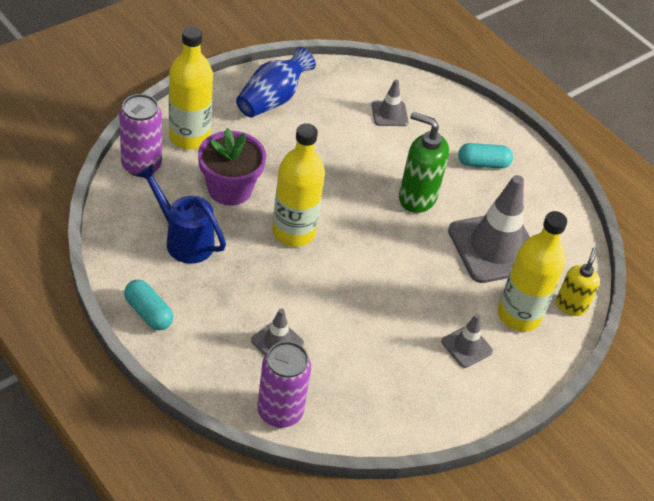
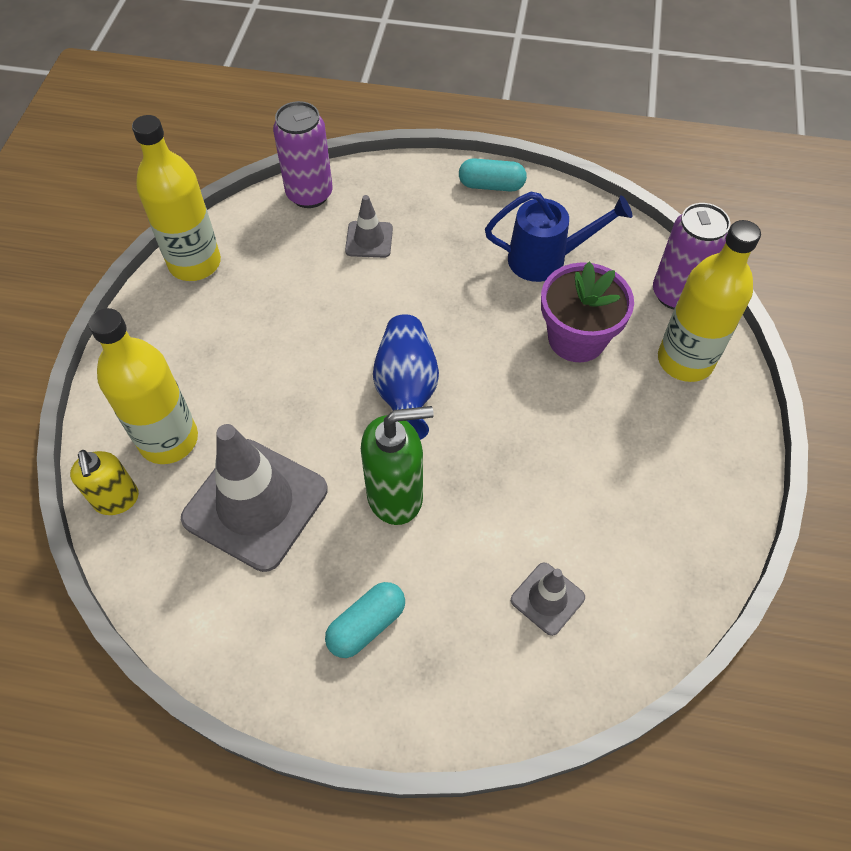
camera: 145 degrees right, 10 degrees up
blue vase [236,47,316,117] -> blue vase moved to [373,314,439,440]
yellow bottle [272,123,325,247] -> yellow bottle moved to [132,115,221,281]
grey traffic cone [442,314,493,368] -> none

